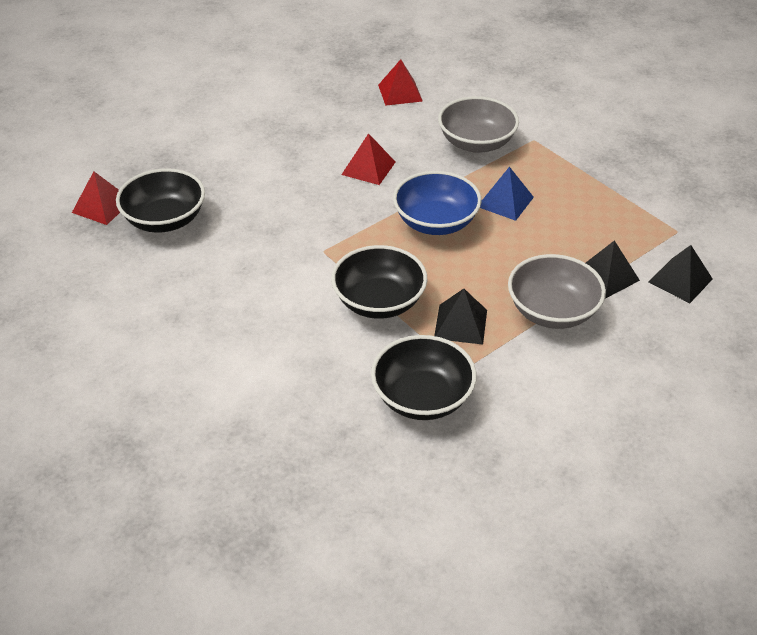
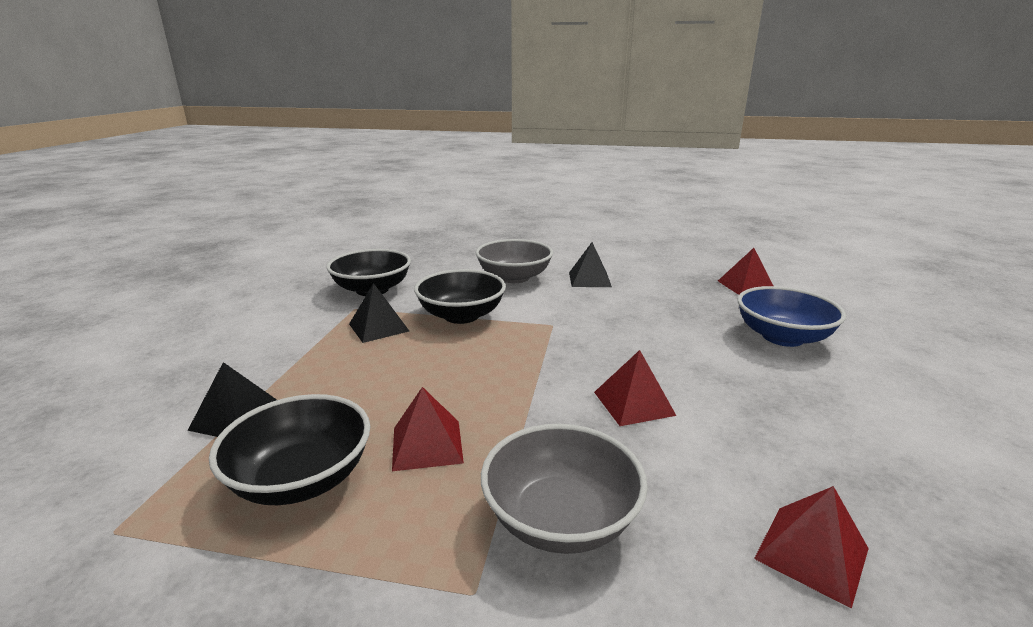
camera: 140 degrees right, 20 degrees down
black bowl [116,168,205,233] -> black bowl moved to [209,394,371,505]
blue bowl [393,171,482,235] -> blue bowl moved to [737,286,846,347]
blue pyramid [480,167,534,221] -> red pyramid [392,387,464,471]
grey bowl [508,254,606,329] -> grey bowl moved to [476,239,553,283]
black pyramid [649,245,713,303] -> black pyramid moved to [569,242,612,287]

